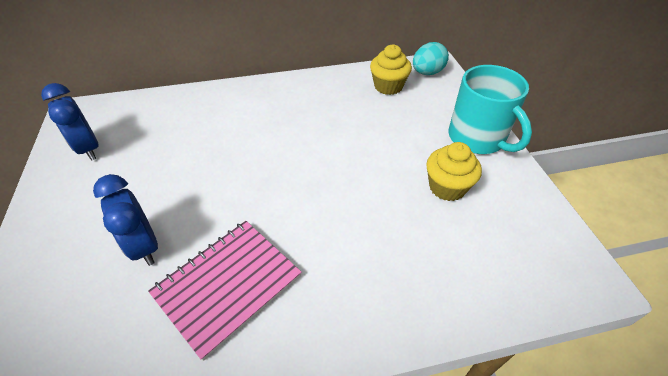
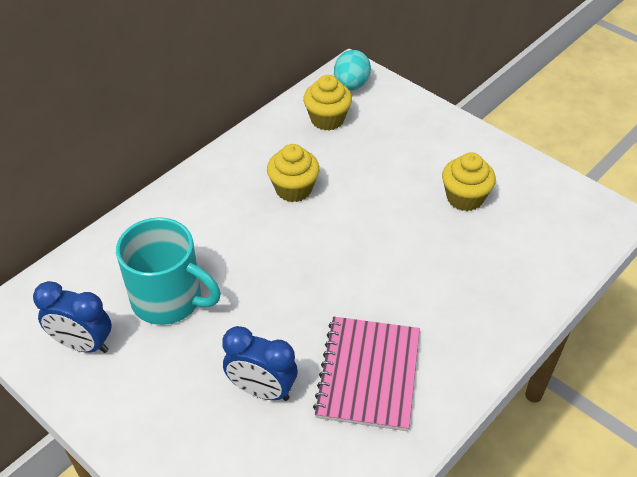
camera: 35 degrees left, 0 degrees up
turquoise mug [448,65,532,154] -> turquoise mug moved to [116,217,221,325]
none -> yellow cupcake [267,144,320,202]

